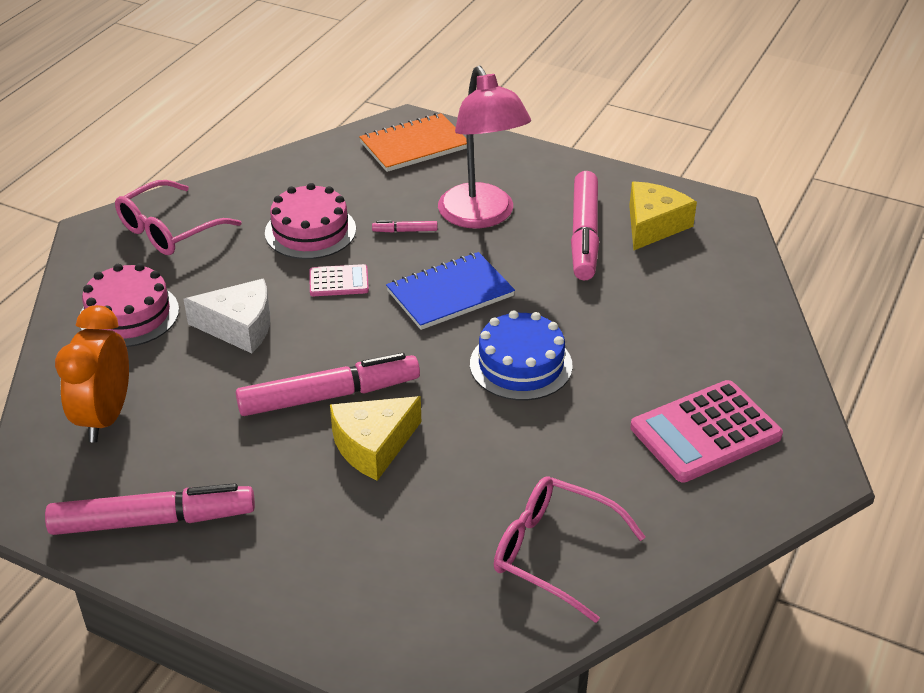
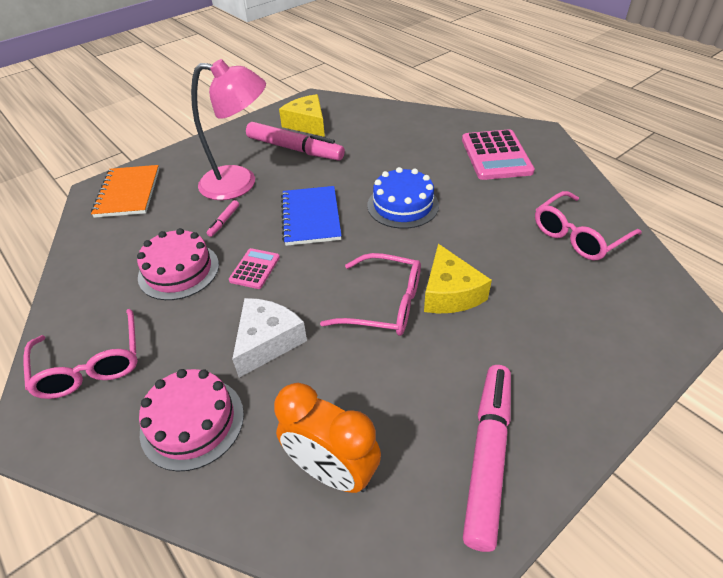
camera: 65 degrees left, 5 degrees up
pink marker [236,353,420,416] -> pink glasses [320,253,421,336]

